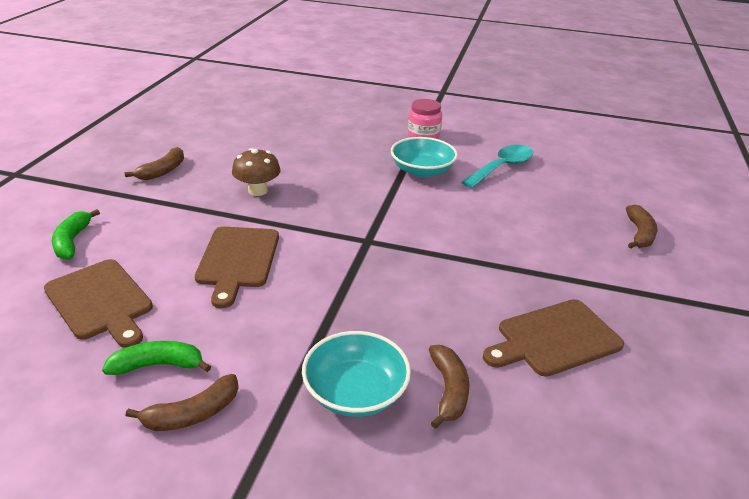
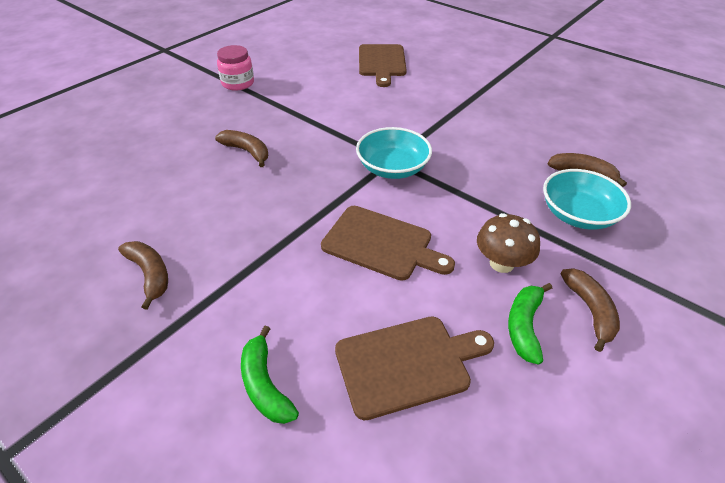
camera: 65 degrees left, 10 degrees up
green banana [52,209,100,260] -> green banana turned 45 degrees clockwise [241,326,299,424]
brown mushroom [232,148,281,196] -> brown mushroom moved to [477,213,540,273]
turquoise bowl [391,137,458,178] -> turquoise bowl moved to [356,127,432,179]
turquoise spoon [461,145,533,188] -> none
brown cutting board [483,299,624,377] -> brown cutting board moved to [359,44,407,87]
brown banana [626,205,658,249] -> brown banana moved to [215,130,268,167]

